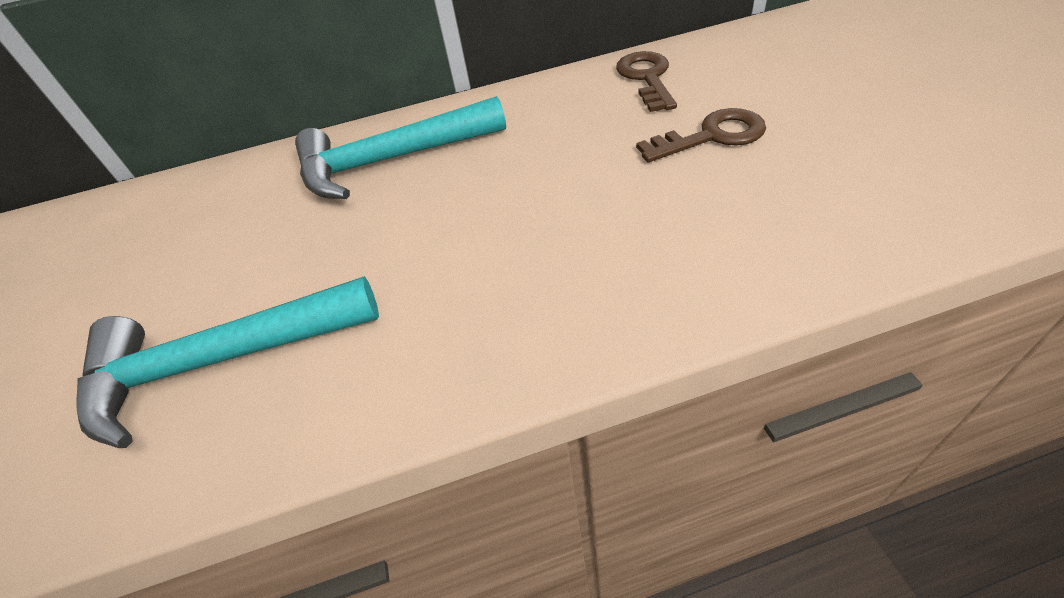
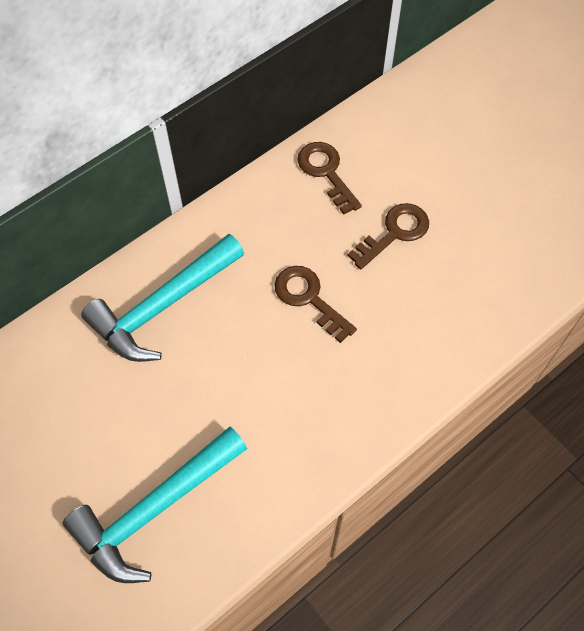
camera: 30 degrees left, 15 degrees up
none -> brown key [274,266,357,343]

